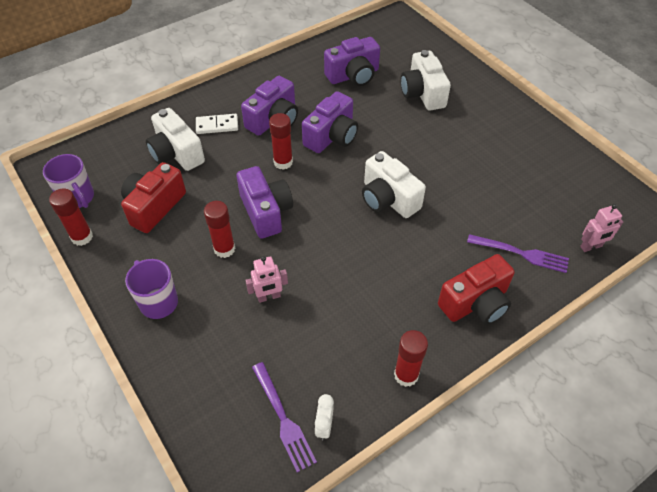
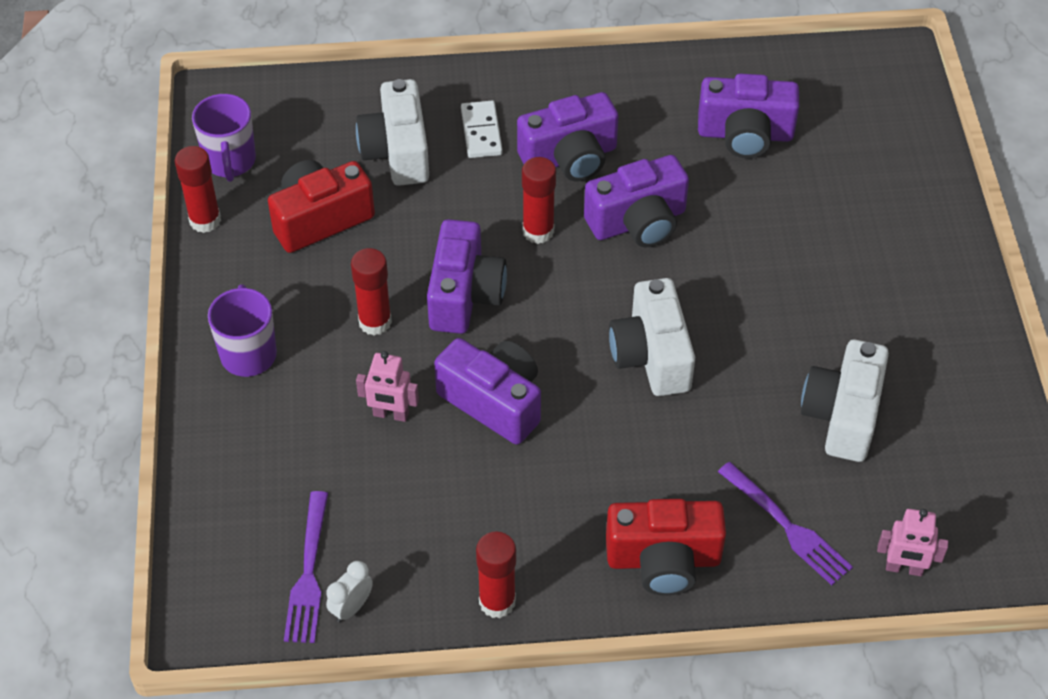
camera: 30 degrees right, 0 degrees up
white domino [196,114,238,134] -> white domino turned 60 degrees clockwise [461,101,503,158]
white camera [400,50,451,111] -> white camera moved to [801,340,889,462]
none -> purple camera [434,338,541,444]

